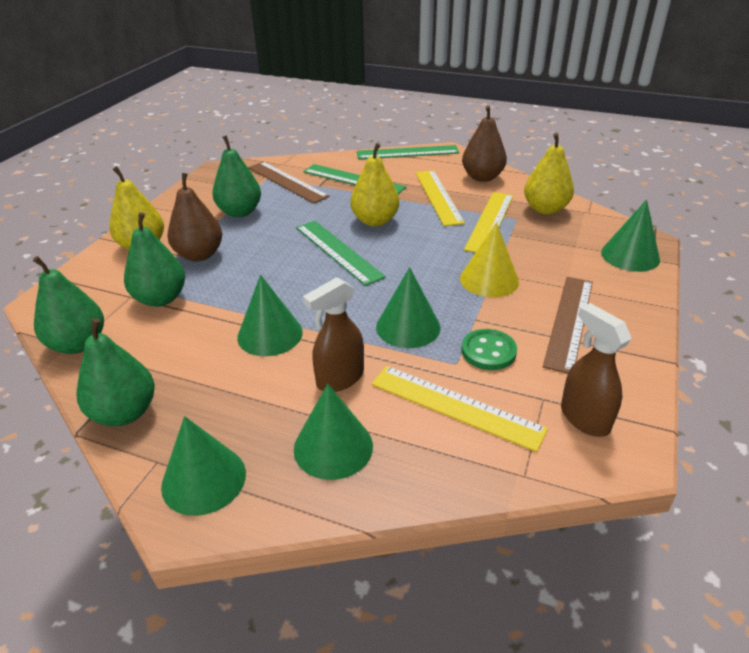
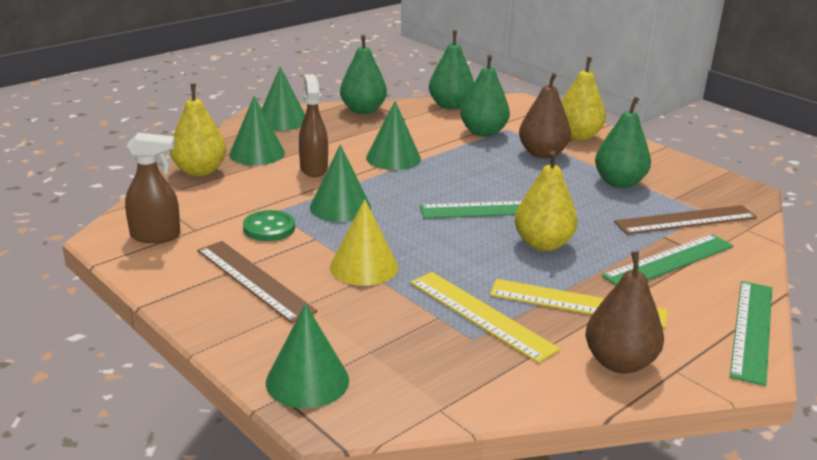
camera: 115 degrees right, 10 degrees down
yellow ruler [371,366,548,452] -> none
yellow pear [524,133,574,214] -> yellow pear moved to [170,84,226,177]

